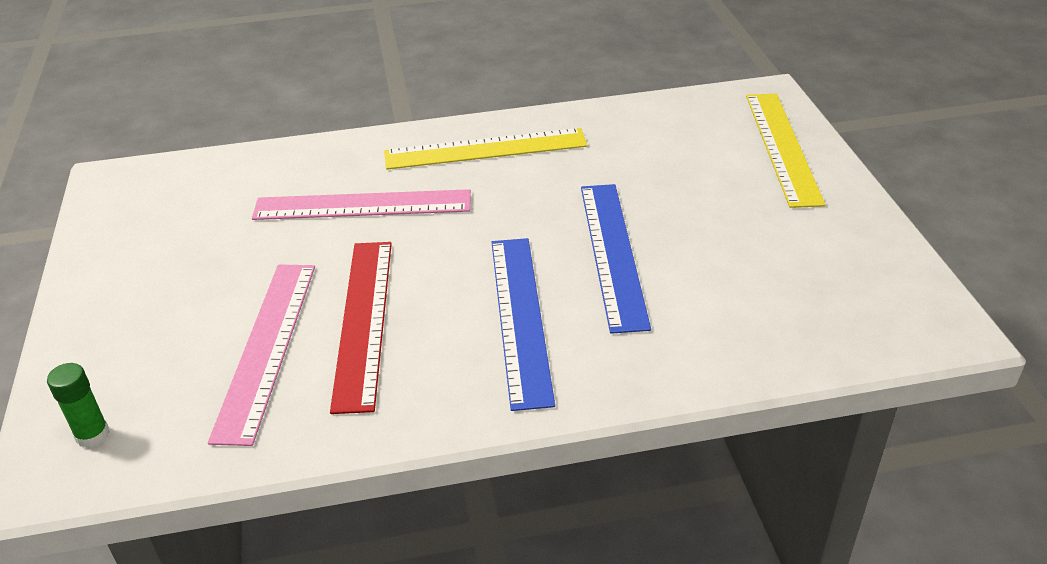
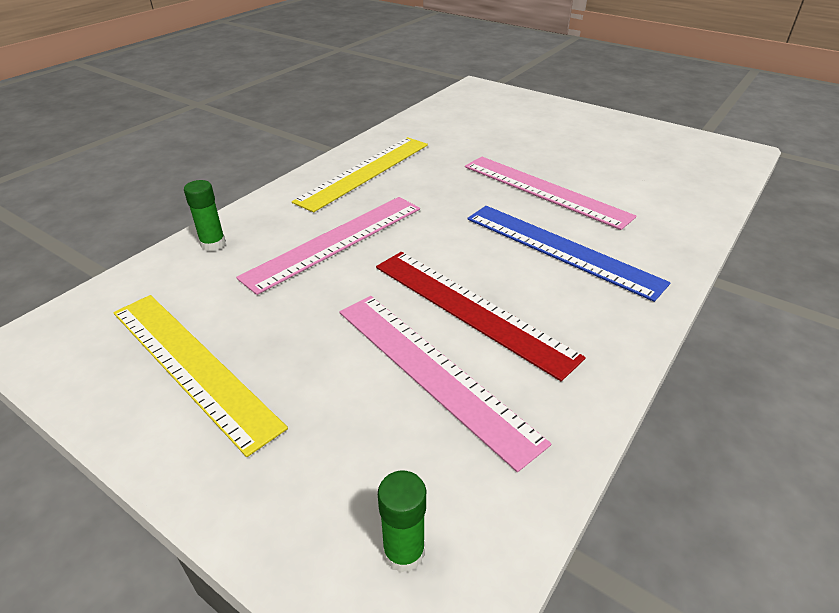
camera: 45 degrees left, 0 degrees up
blue ruler [581,184,651,334] -> pink ruler [465,157,637,230]
yellow ruler [746,94,825,208] -> yellow ruler moved to [113,295,288,457]
none -> green glue stick [184,180,226,251]

